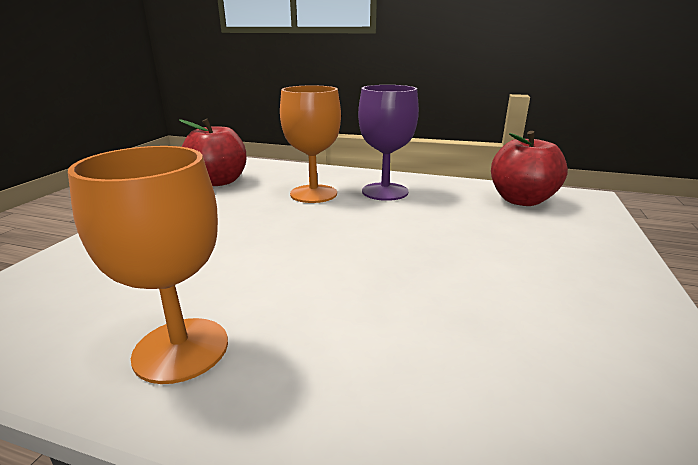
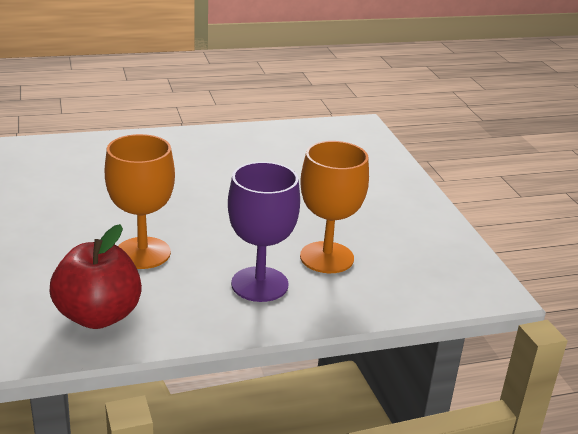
camera: 145 degrees right, 5 degrees up
orange goblet [68,146,228,384] -> orange goblet moved to [105,134,175,269]
red apple [179,119,247,186] -> none

